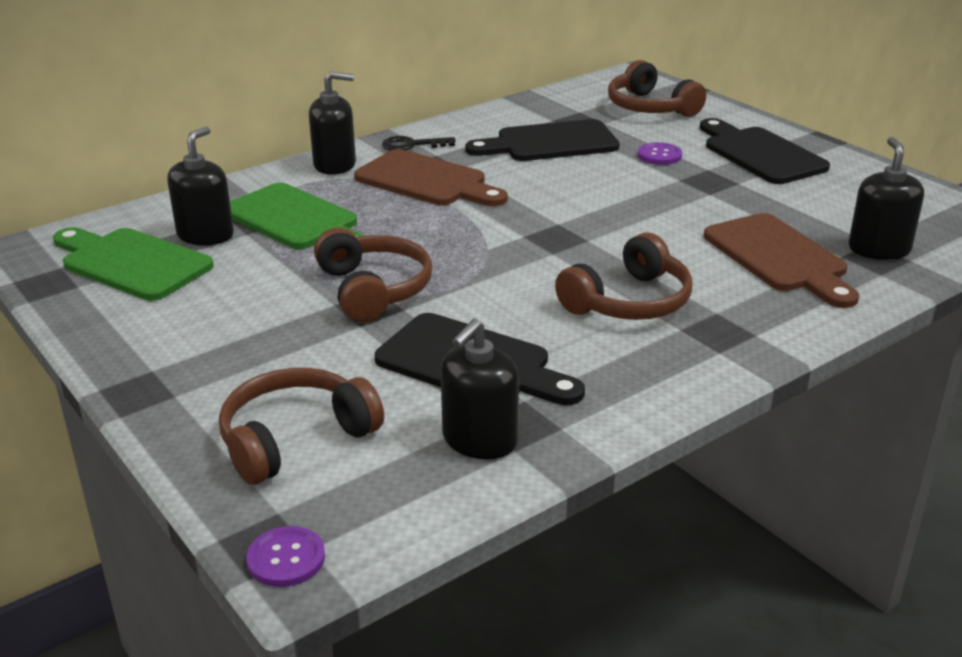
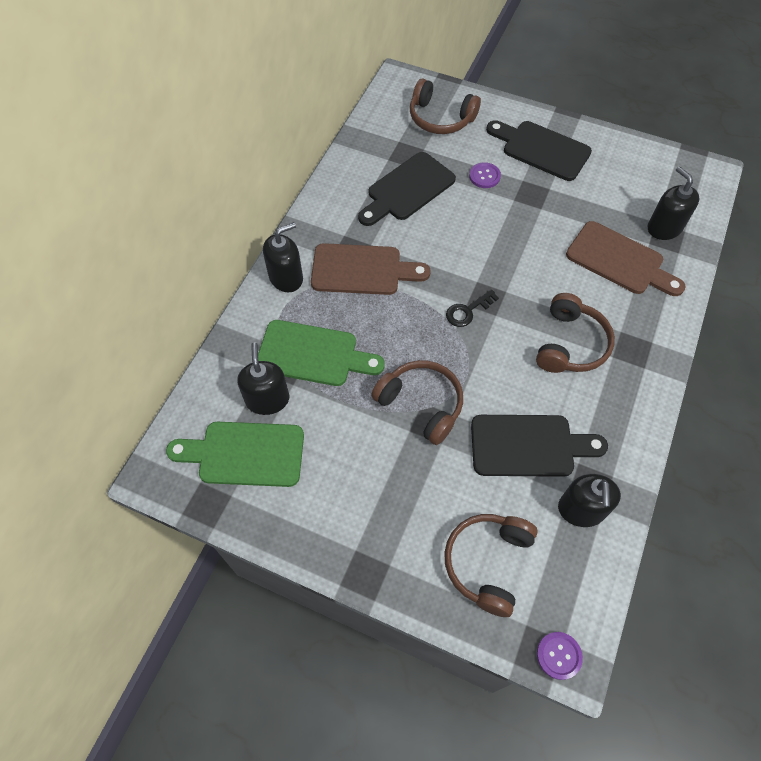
camera: 30 degrees left, 30 degrees up
black key [382,136,456,151] -> black key moved to [446,289,499,327]

